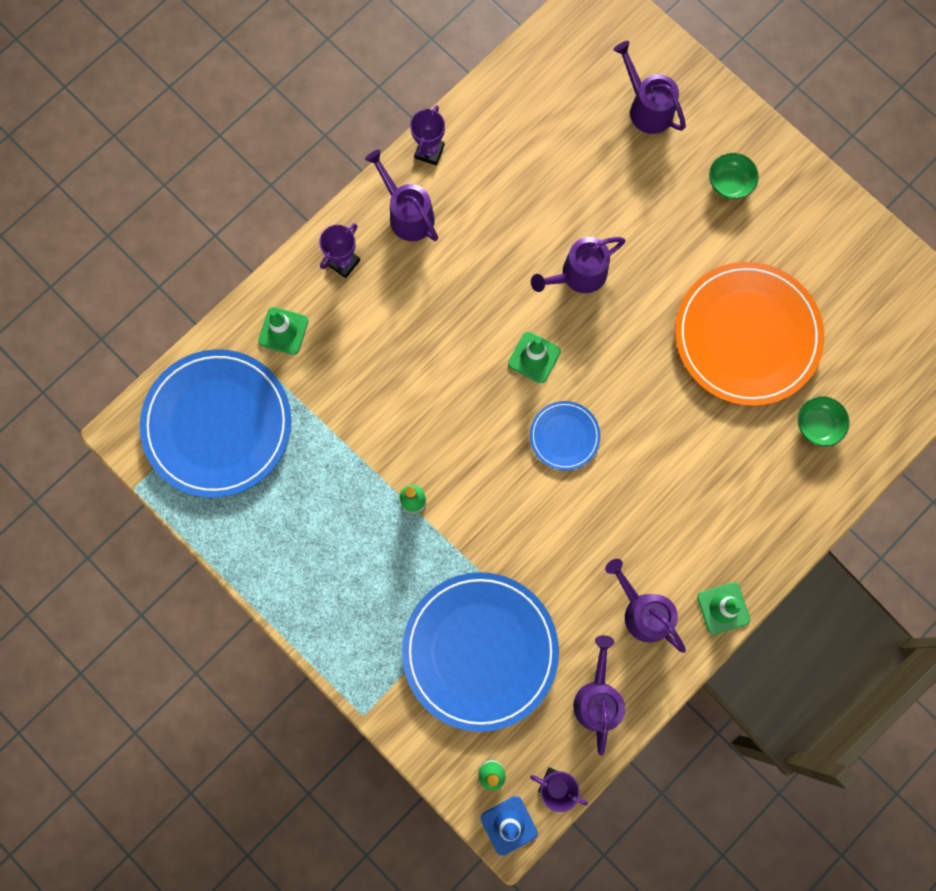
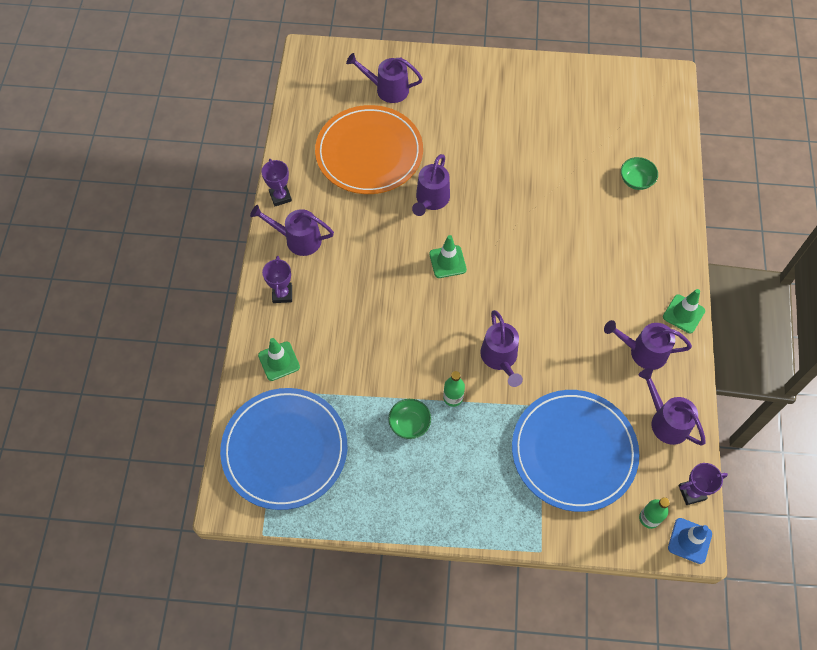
camera: 40 degrees left, 15 degrees down
blue plate [530,401,601,470] -> none
orange plate [675,262,824,406] -> orange plate moved to [315,105,423,194]
green bowl [709,153,759,199] -> green bowl moved to [388,399,431,439]
none -> purple watering can [480,310,523,387]

